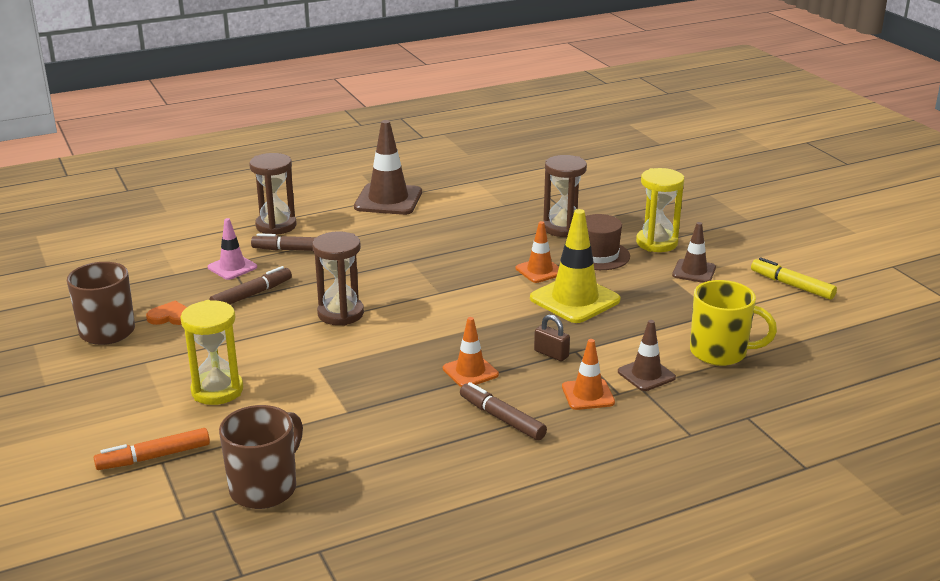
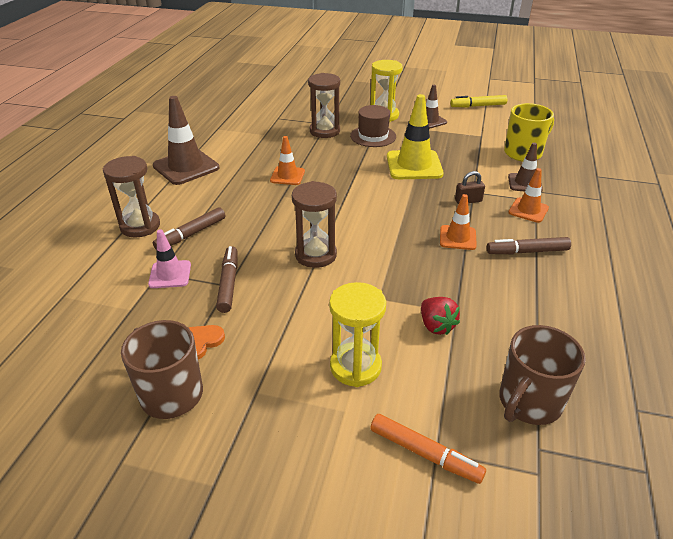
camera: 50 degrees left, 10 degrees up
orange marker [94,428,210,470] -> orange marker turned 75 degrees counterclockwise [370,414,486,484]
brown mug [219,405,303,509] -> brown mug turned 120 degrees counterclockwise [499,325,586,425]
orange traffic cone [516,221,559,283] -> orange traffic cone moved to [270,136,305,185]
none -> red strawberry [421,297,460,335]

